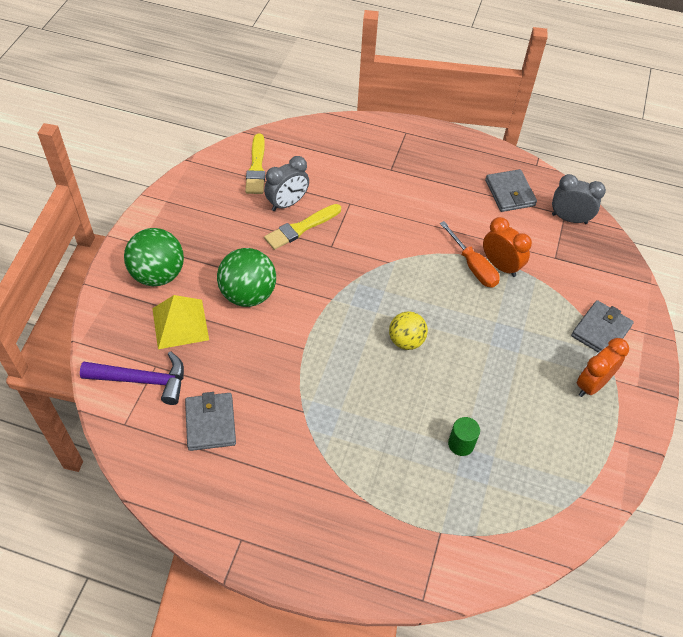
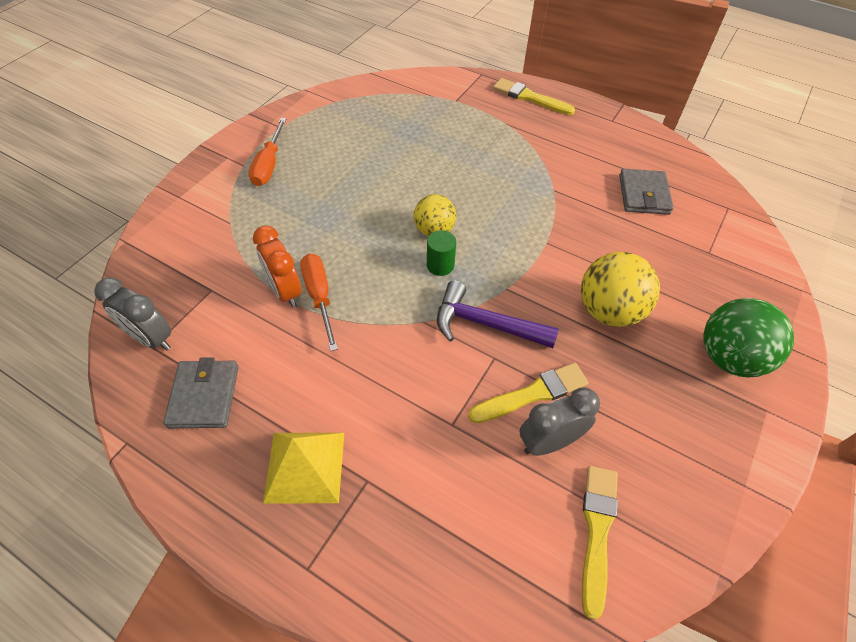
camera: 165 degrees left, 0 degrees up
purple hammer [80,351,184,405] -> purple hammer moved to [437,280,559,348]
yellow pyramid [152,295,209,349] -> yellow pyramid moved to [263,433,344,504]
green ball [217,248,276,307] -> yellow ball [581,252,660,327]
green cylinder [448,417,480,456] -> green cylinder moved to [427,230,456,276]
grey wallet [571,300,634,353] -> none
orange clock [577,338,629,397] -> orange screwdriver [248,118,286,186]
none -> yellow brush [493,78,575,115]

